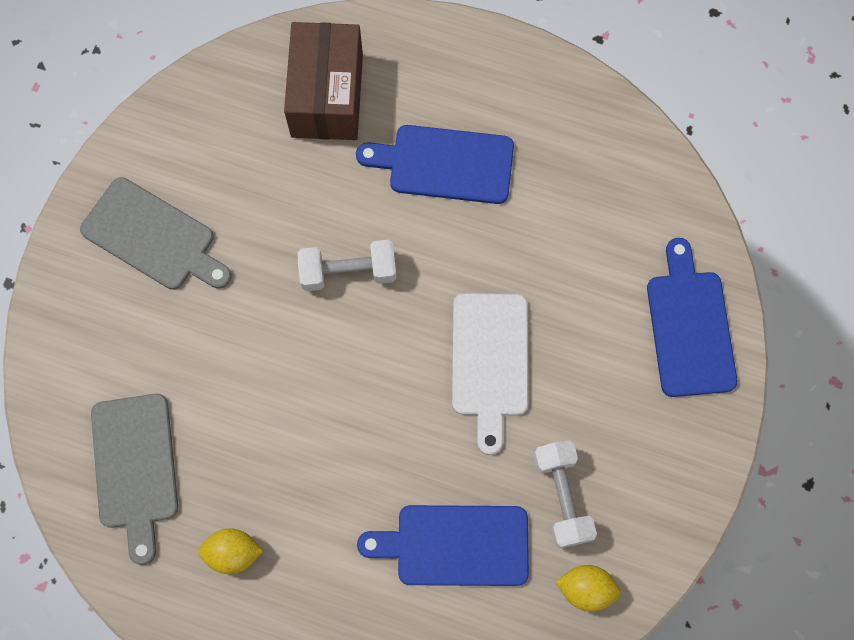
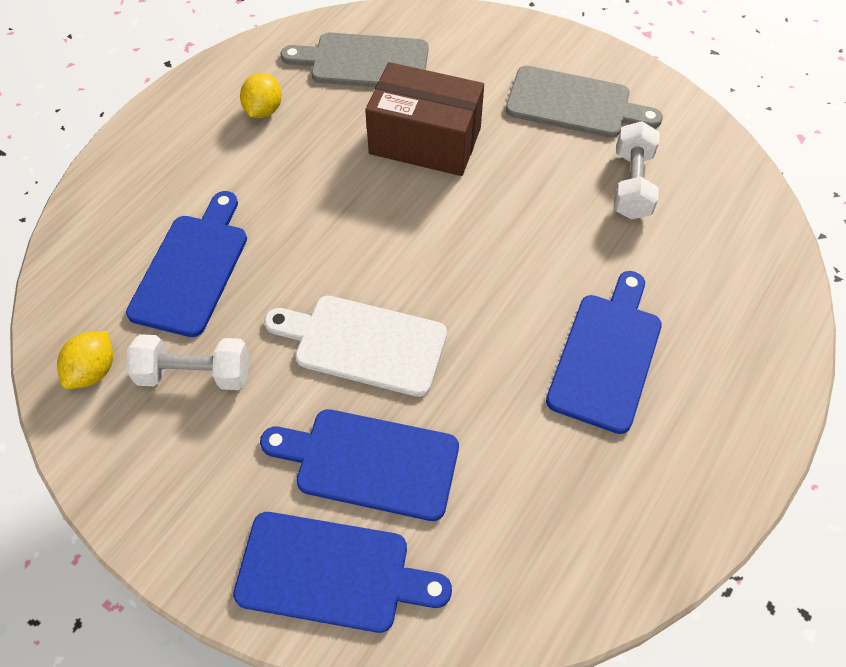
camera: 105 degrees right, 15 degrees down
grey cutting board [80,177,232,290] -> grey cutting board turned 120 degrees counterclockwise [506,66,663,138]
brown box [284,22,363,140] -> brown box moved to [365,62,484,176]
white dumbbell [298,240,397,291] -> white dumbbell moved to [614,121,660,220]
none -> blue cutting board [260,409,459,521]

